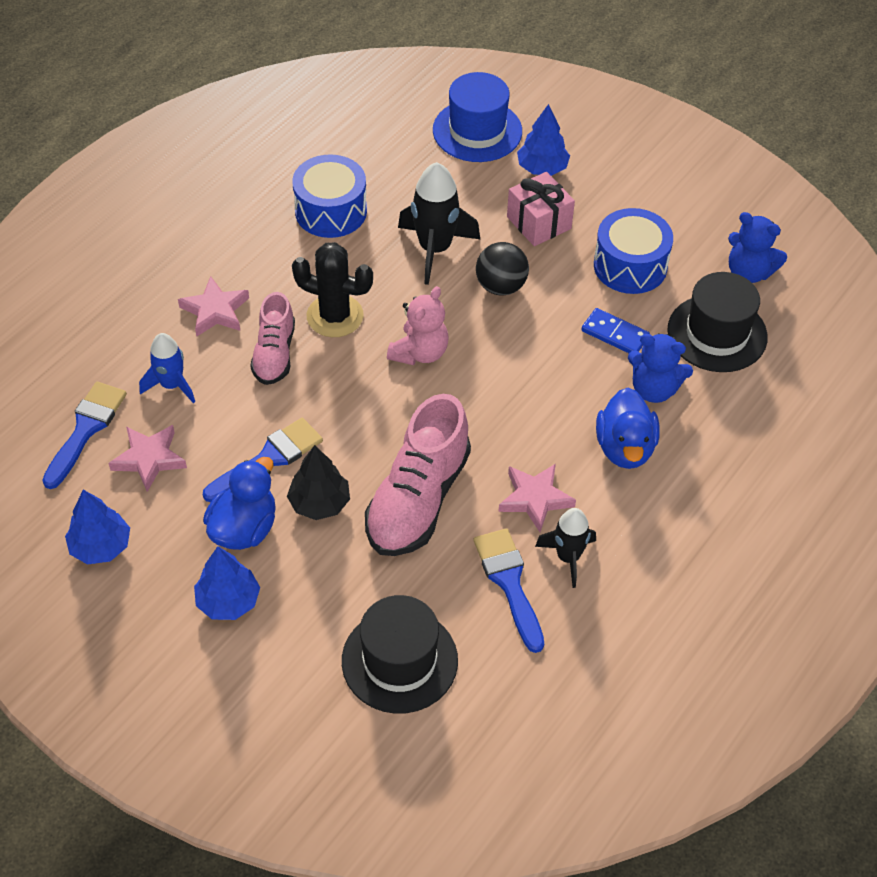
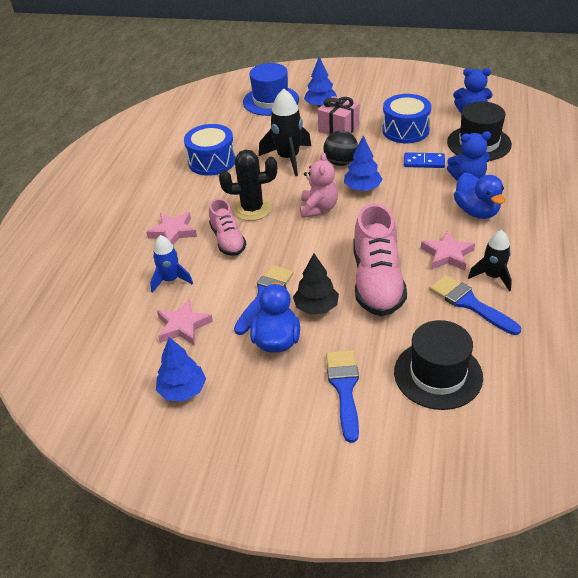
camera: 20 degrees left, 10 degrees down
blue brush [42,382,127,489] -> blue brush moved to [326,350,359,443]
blue tree [194,546,260,620] -> blue tree moved to [344,136,383,191]

